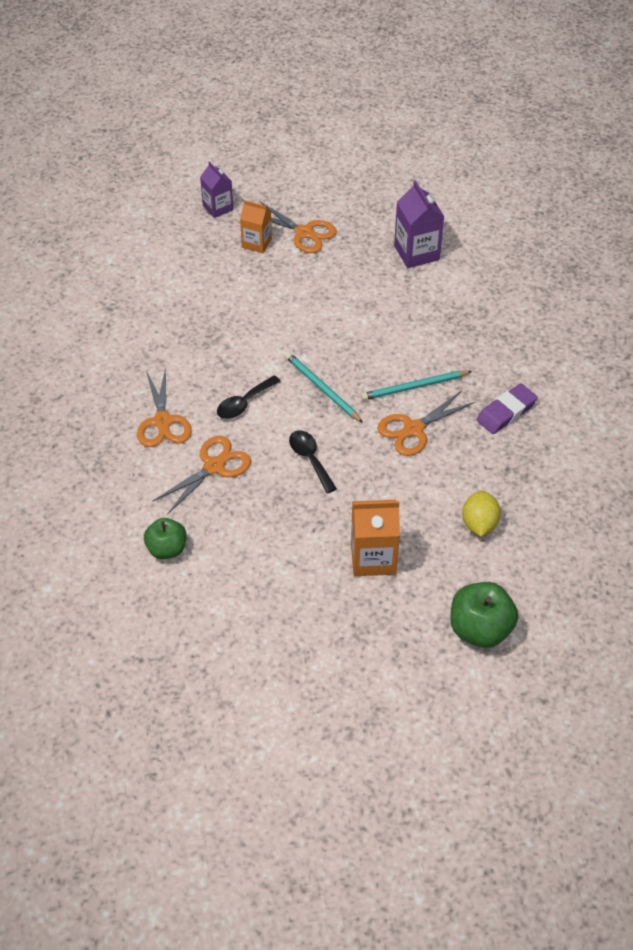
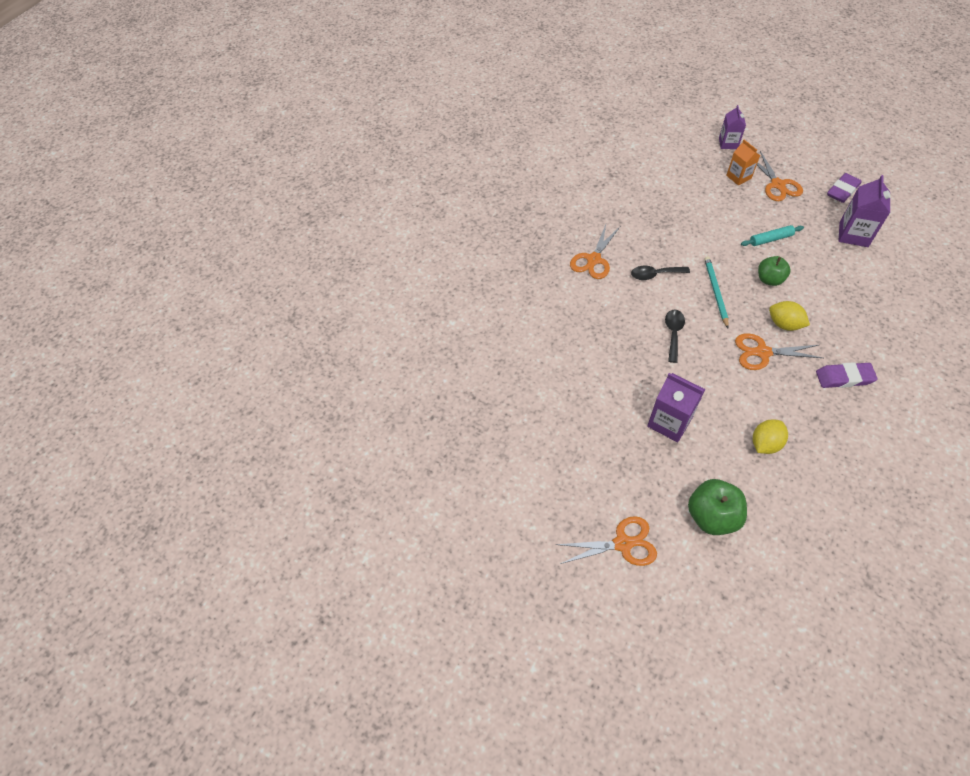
camera: 40 degrees right, 5 degrees up
green apple [144,518,187,559] -> green apple moved to [758,256,791,286]
orange scissors [153,436,251,515] -> orange scissors moved to [556,516,657,566]
orange carton [351,500,400,576] -> purple carton [647,373,705,442]
turquoise pencil [361,371,472,400] -> yellow lemon [769,301,810,331]
none -> turquoise rolling pin [741,225,804,246]
none -> purple eraser [827,173,862,203]

